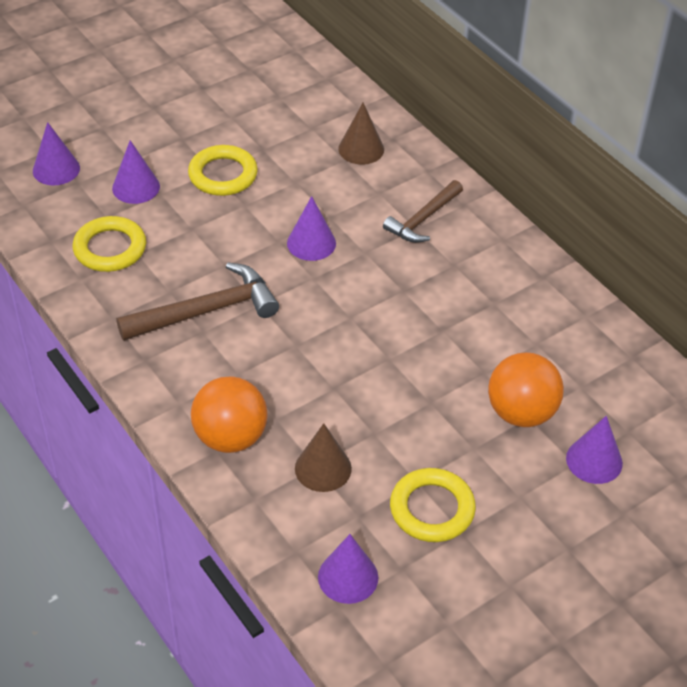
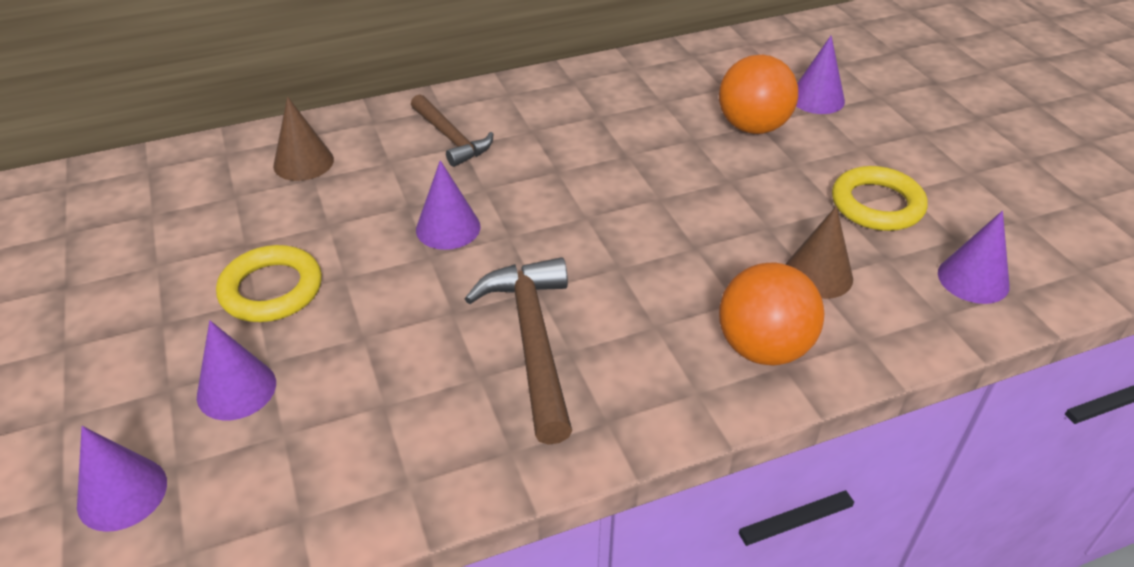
camera: 75 degrees left, 5 degrees down
yellow ring [72,216,146,272] -> none

